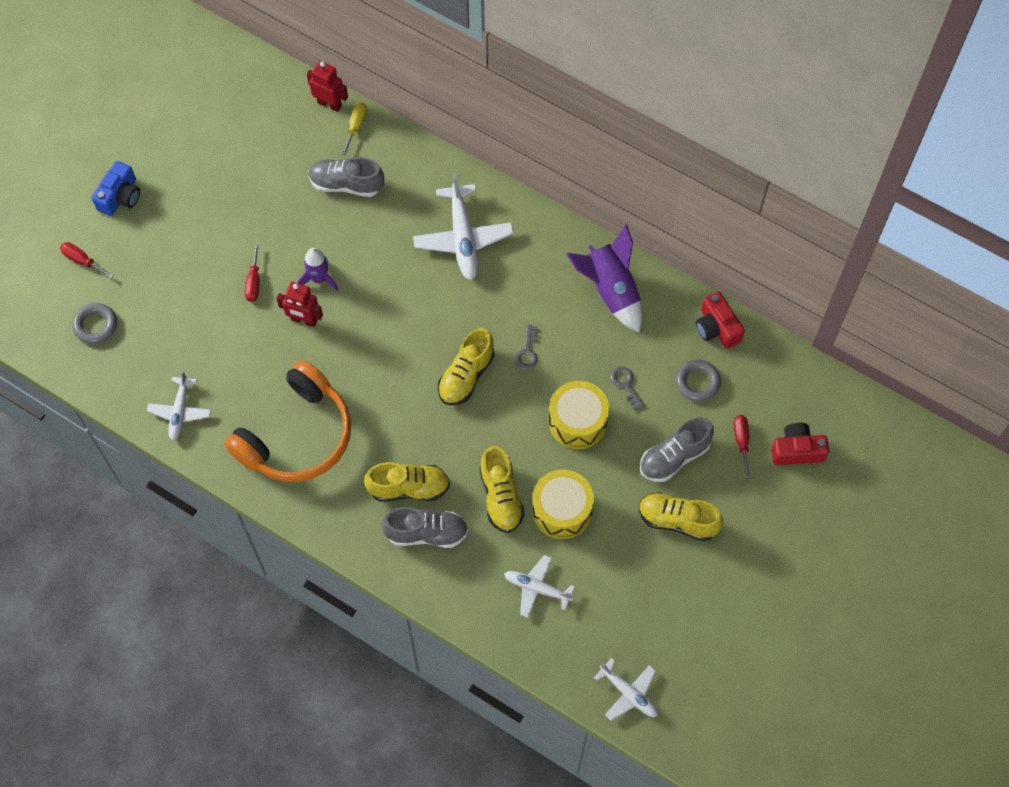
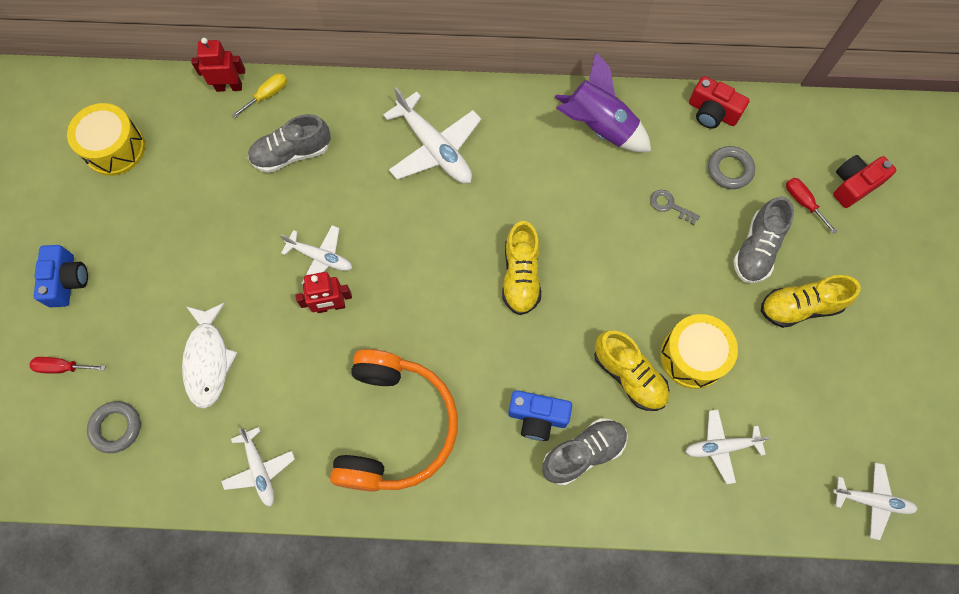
camera: 30 degrees left, 5 degrees up
red screwdriver [245,243,259,302] -> none
purple rocket [298,248,338,291] -> white plane [281,225,352,284]
yellow screwdriver [342,102,367,155] -> yellow screwdriver turned 60 degrees clockwise [232,73,287,118]
yellow shoe [364,462,450,501] -> blue camera [508,390,572,441]
grey key [515,325,538,370] -> none
yellow drum [549,381,609,449] -> yellow drum moved to [67,103,145,176]
none -> white fish [182,303,238,409]

